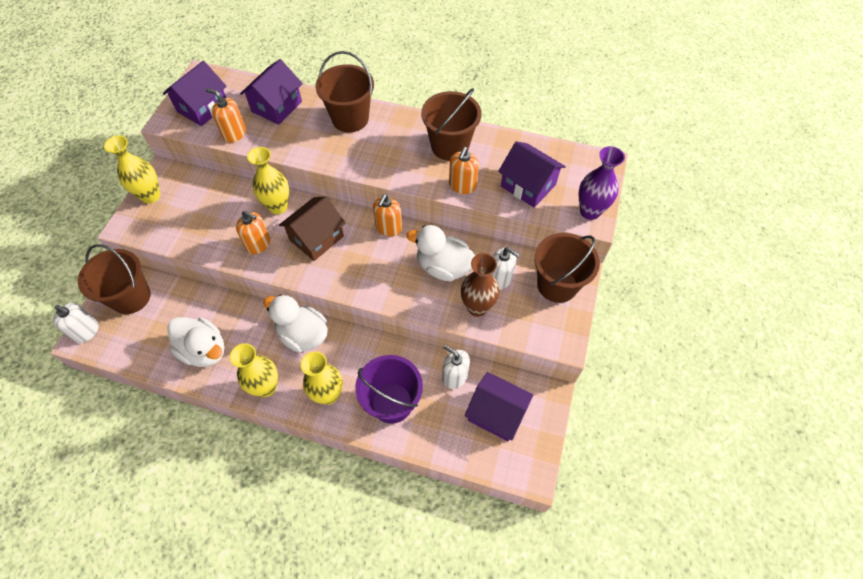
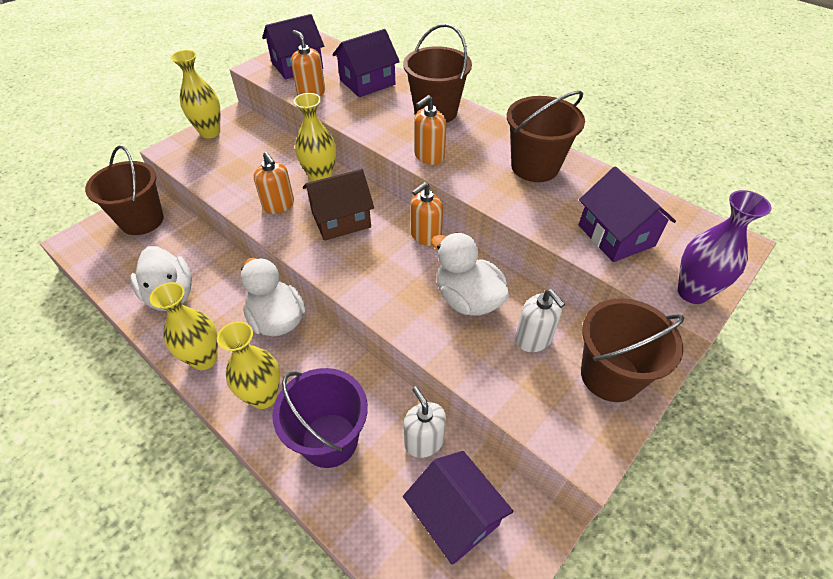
camera: 25 degrees right, 10 degrees down
white soap dispenser [53,303,99,343] -> none
orange soap dispenser [449,147,479,194] -> orange soap dispenser moved to [414,95,447,165]
brown vase [461,253,499,317] -> none

